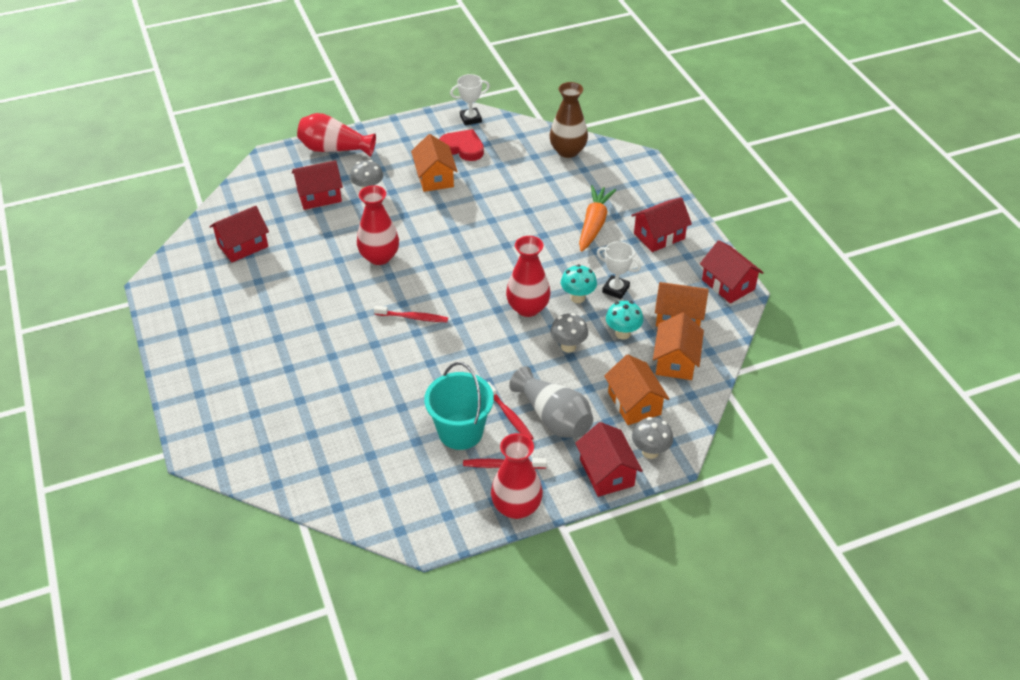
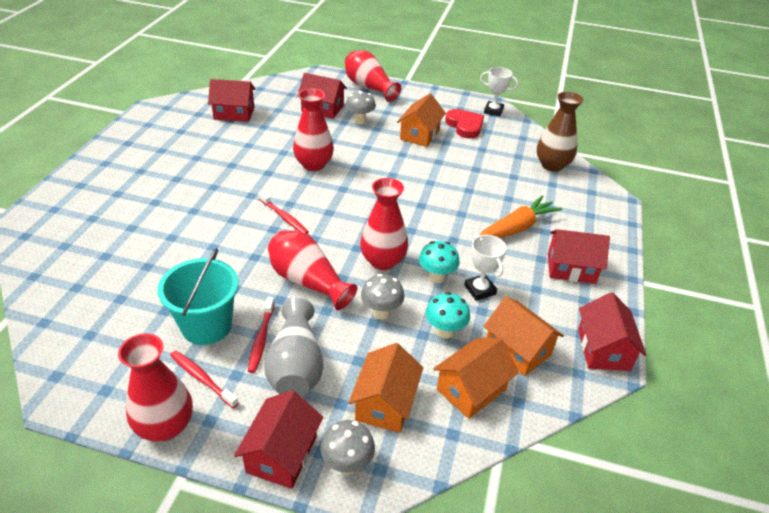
camera: 35 degrees right, 5 degrees down
none -> red vase [268,231,357,311]

